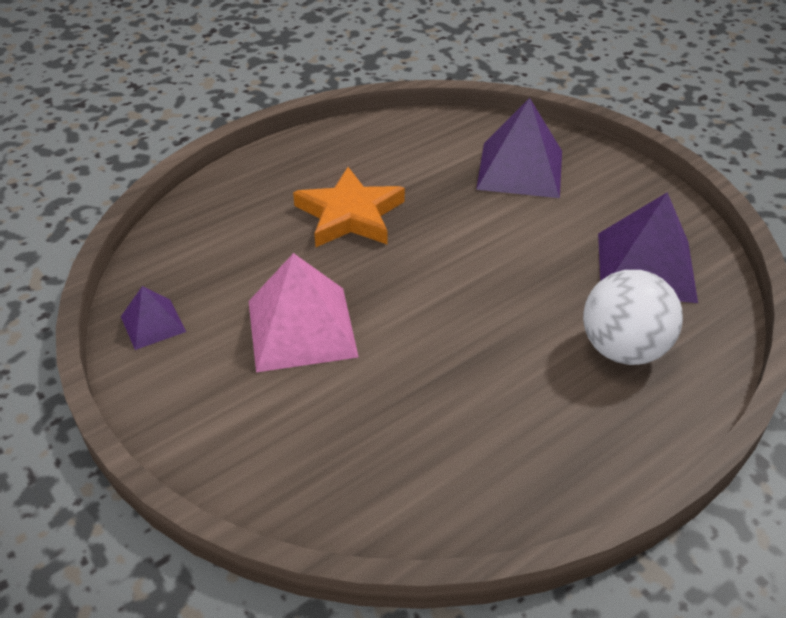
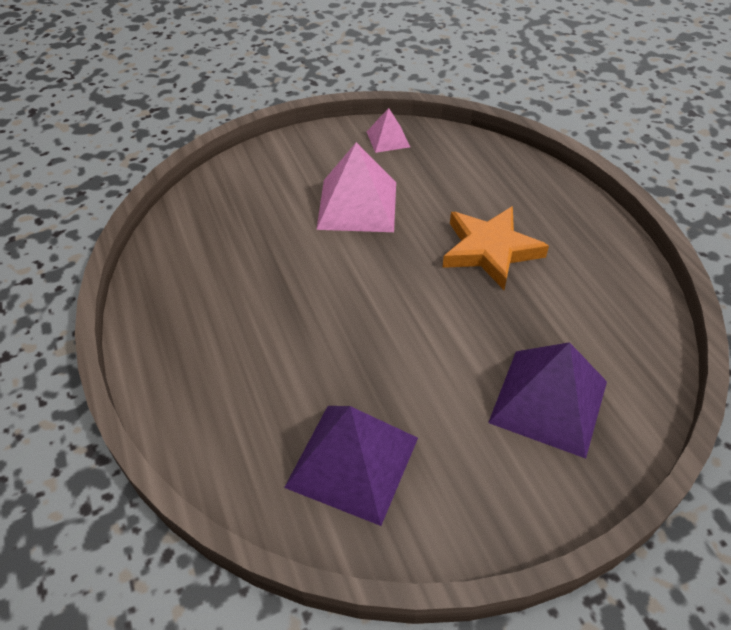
camera: 105 degrees right, 5 degrees up
purple pyramid [121,286,186,350] -> pink pyramid [367,108,410,153]
white ball [583,270,683,365] -> none

